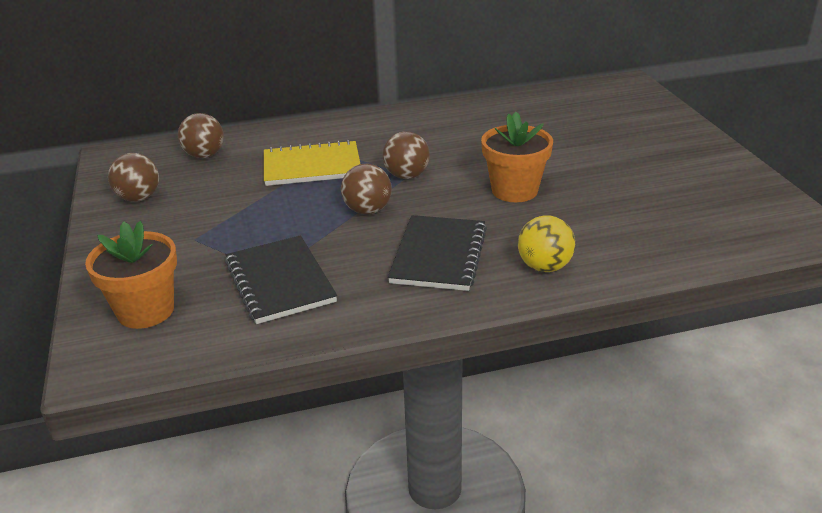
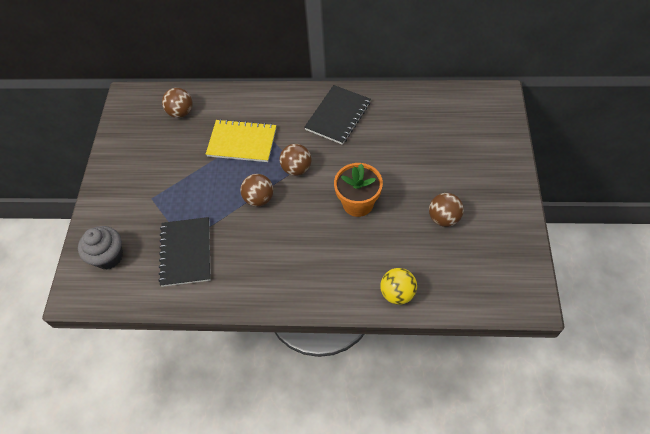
camera: 20 degrees right, 25 degrees up
orange flower pot [85,221,177,329] -> grey cupcake [78,226,123,269]
brown ball [108,153,159,202] -> brown ball moved to [429,193,464,227]
black notebook [388,215,487,291] -> black notebook moved to [304,85,371,145]
yellow ball [518,215,575,272] -> yellow ball moved to [380,268,417,305]

